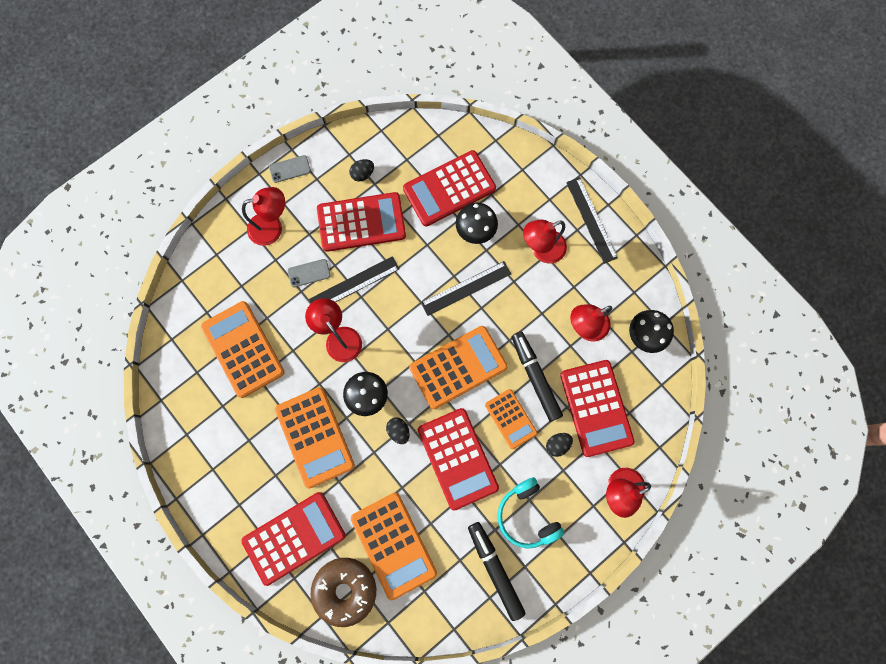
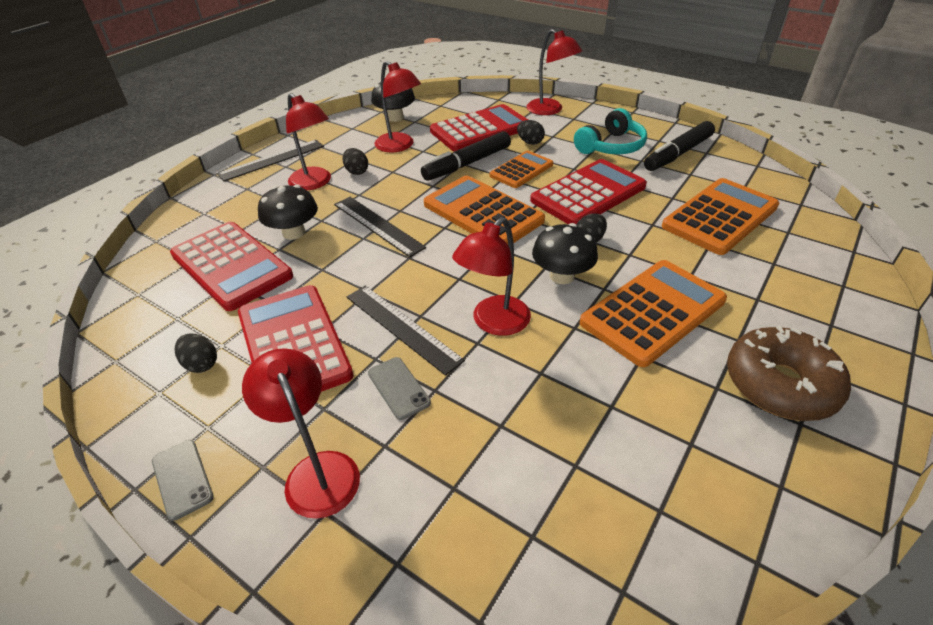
camera: 105 degrees left, 35 degrees down
orange calculator [201,301,284,398] -> none
red calculator [241,492,346,586] -> none
brown donut [311,558,376,627] -> brown donut moved to [727,325,851,421]
none -> black egg [342,148,368,175]

